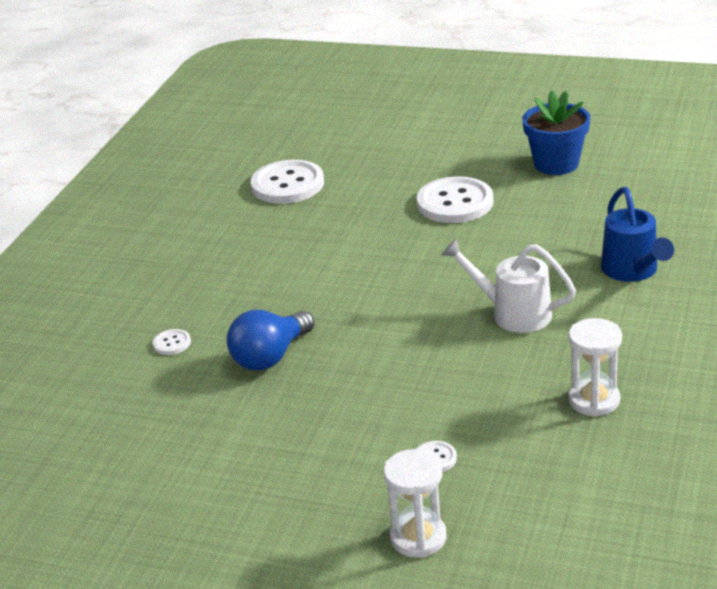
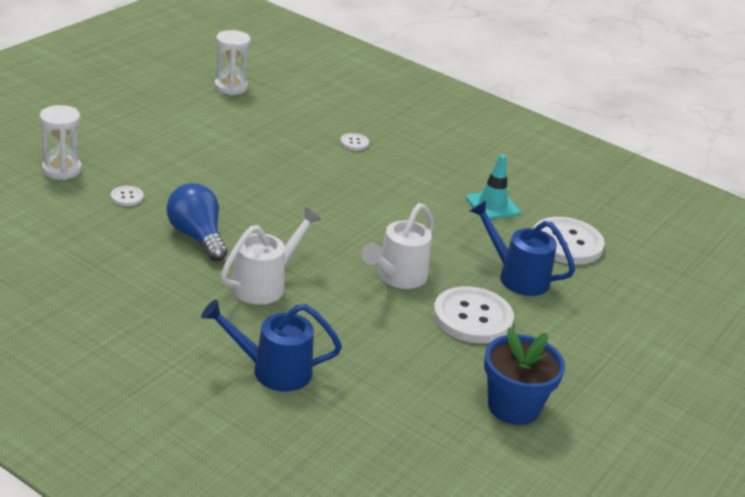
camera: 100 degrees right, 0 degrees up
blue light bulb [227,310,315,371] -> blue light bulb moved to [167,183,228,261]
white hourglass [568,318,622,417] -> white hourglass moved to [214,30,251,95]
none -> white watering can [361,203,434,289]
none -> turquoise traffic cone [466,154,520,219]
none -> blue watering can [470,200,575,296]

